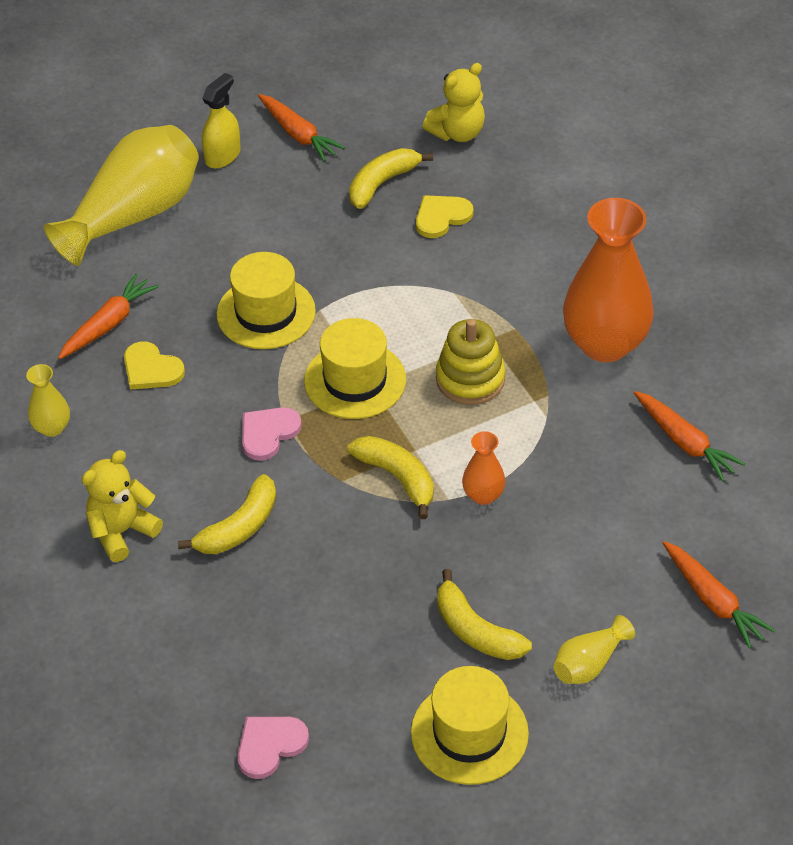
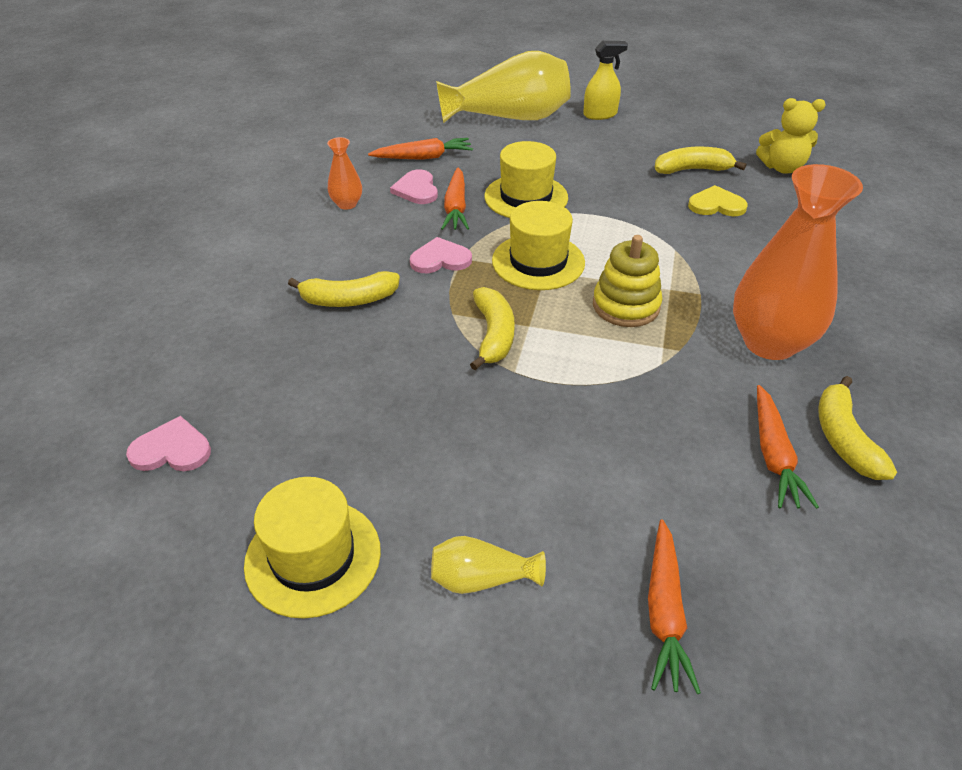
camera: 40 degrees right, 5 degrees down
yellow vase [26,364,70,437] -> none
yellow teddy bear [81,450,163,562] -> none
yellow heart [124,342,185,390] -> pink heart [390,169,438,204]
orange carrot [258,94,345,162] -> orange carrot moved to [441,167,469,230]
yellow banana [437,569,532,660] -> yellow banana moved to [818,376,897,480]
orange vase [462,431,505,505] -> orange vase moved to [327,137,362,210]

